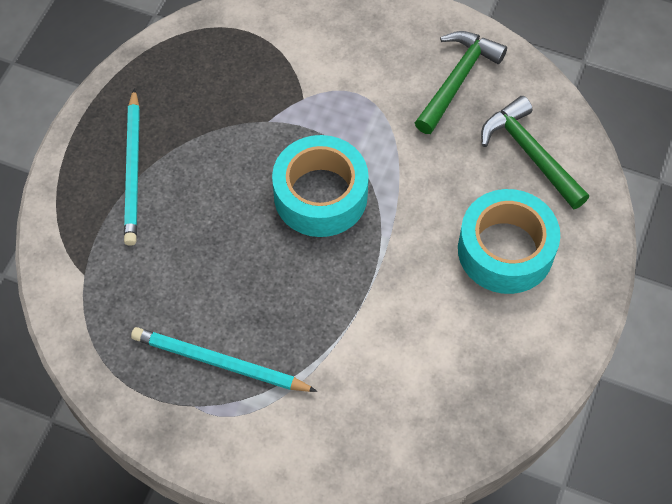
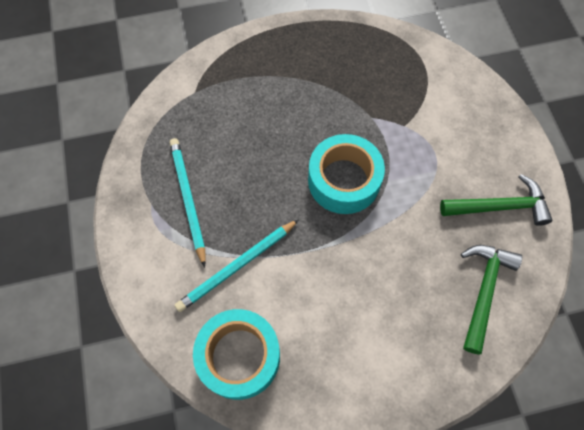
camera: 55 degrees right, 5 degrees up
turquoise pencil [124,88,140,246] -> turquoise pencil moved to [175,219,299,312]
turquoise tape [458,189,560,294] -> turquoise tape moved to [193,309,280,400]

